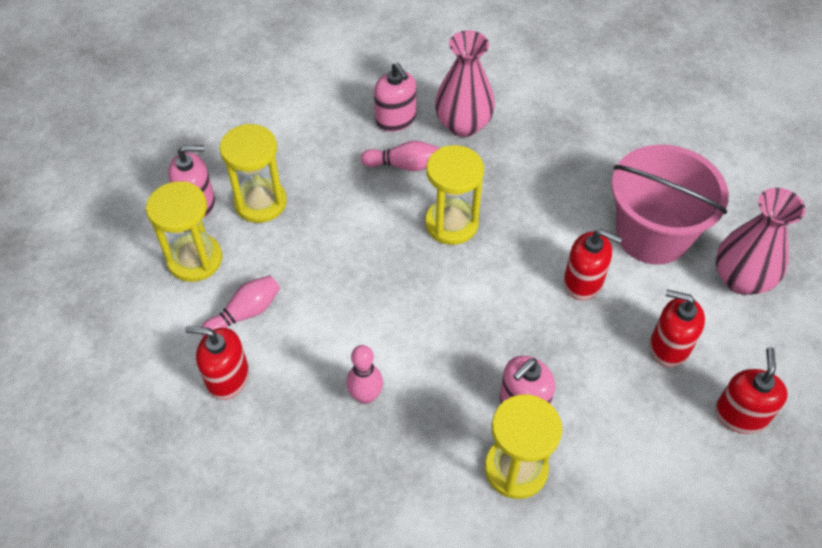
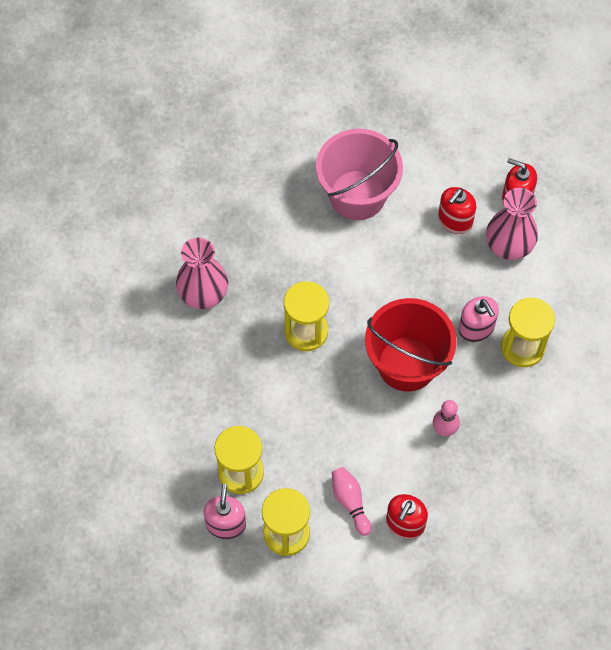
camera: 75 degrees left, 10 degrees up
pink bowling pin [361,141,440,171] -> none
pink soap dispenser [374,62,416,132] -> none
red soap dispenser [564,229,622,300] -> none
pink vase [716,188,806,295] -> pink vase moved to [486,188,538,260]
none -> red bucket [365,298,457,392]

